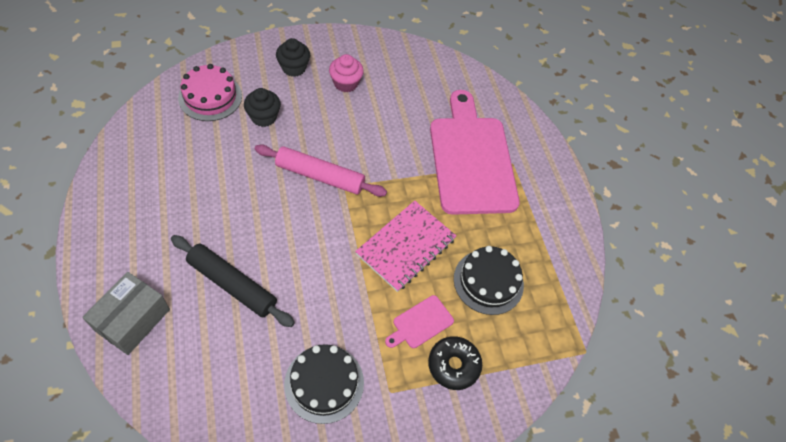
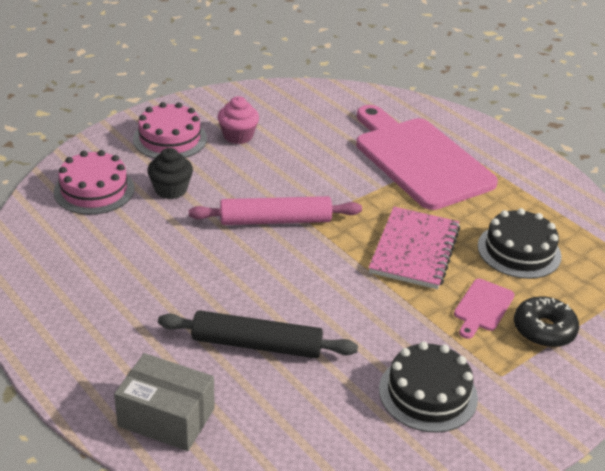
camera: 20 degrees left, 20 degrees down
grey box [82,272,170,355] -> grey box turned 75 degrees counterclockwise [114,353,215,451]
black cupcake [276,38,310,77] -> pink cake [133,102,207,158]

